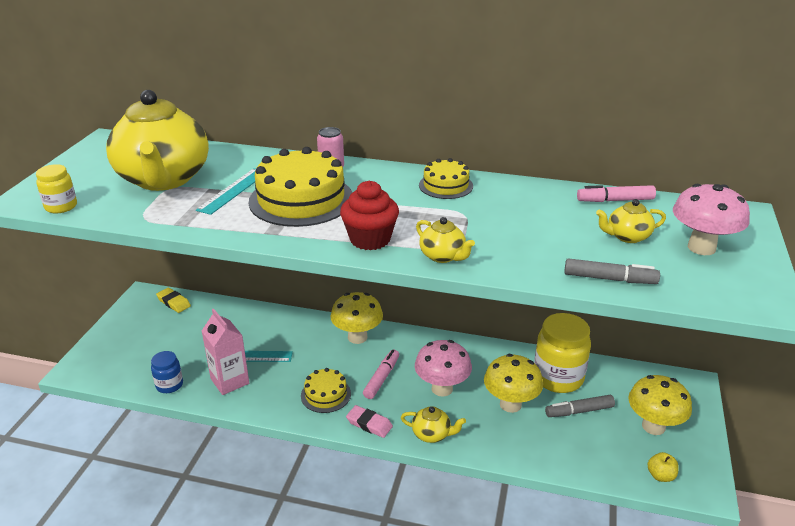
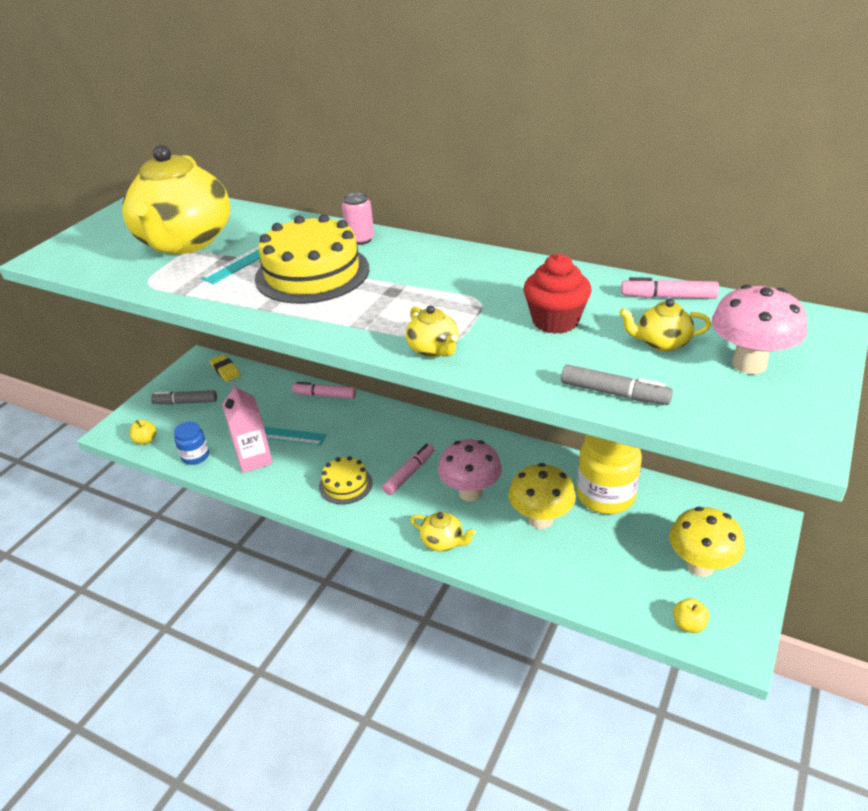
camera: 15 degrees right, 5 degrees up
yellow jar [36,164,77,213] -> none
yellow mushroom [330,292,383,344] -> none
red cupcake [340,181,399,250] -> red cupcake moved to [523,254,591,334]
pink eraser [346,405,393,438] -> none
yellow cake [419,158,473,199] -> none
grey marker [545,395,615,417] -> grey marker moved to [151,390,217,405]
none -> yellow apple [129,420,157,445]
none -> pink marker [292,382,356,399]

